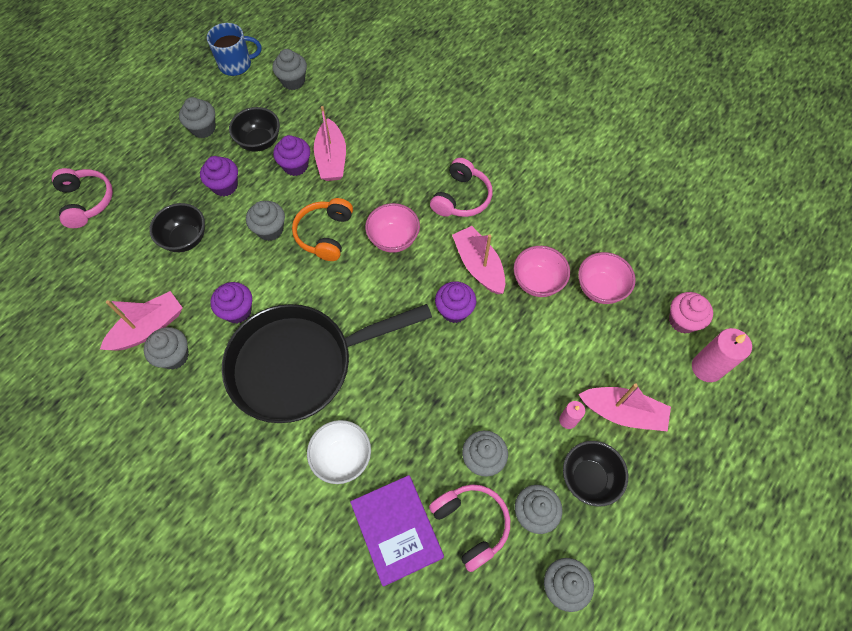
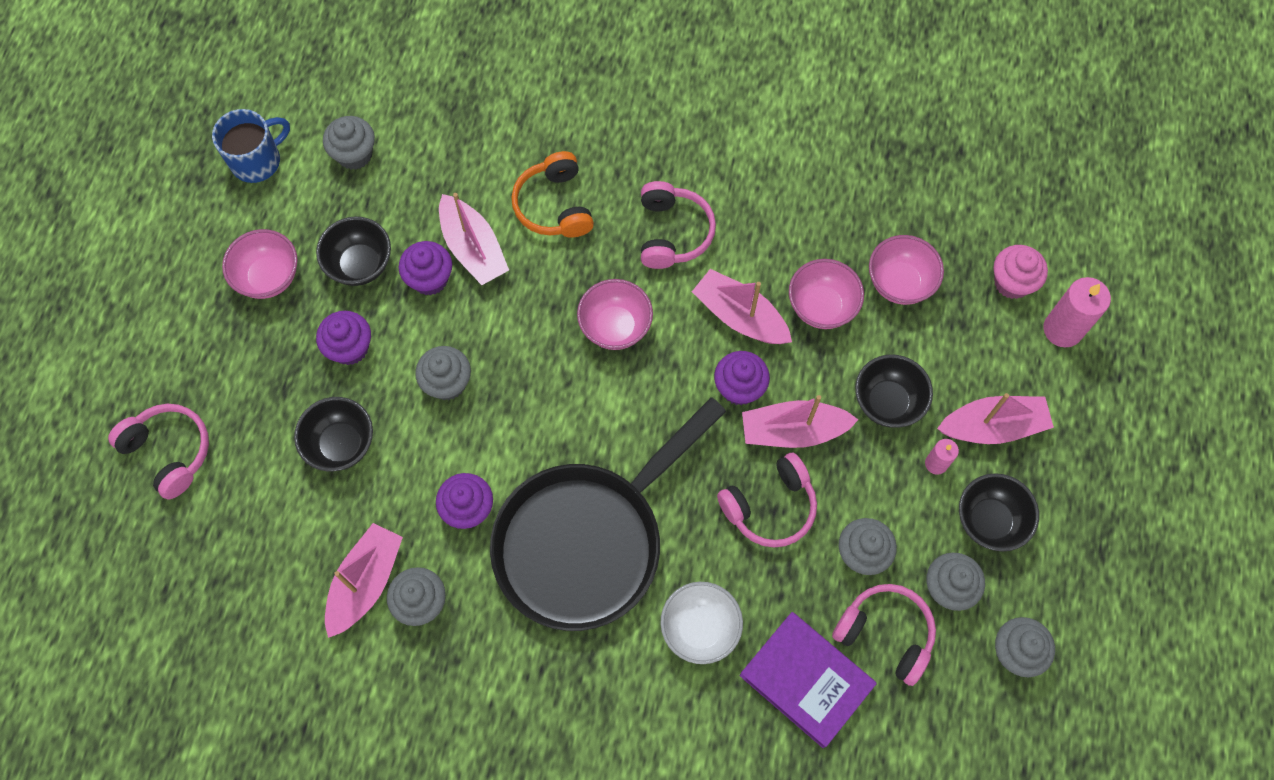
camera: 25 degrees left, 5 degrees up
grey cupcake [179,97,216,138] -> pink bowl [222,229,297,299]
orange headphones [292,198,353,261] -> orange headphones moved to [511,151,594,238]
none -> pink headphones [717,453,817,548]
none -> pink boat [742,395,858,448]
none -> black bowl [855,354,933,428]

